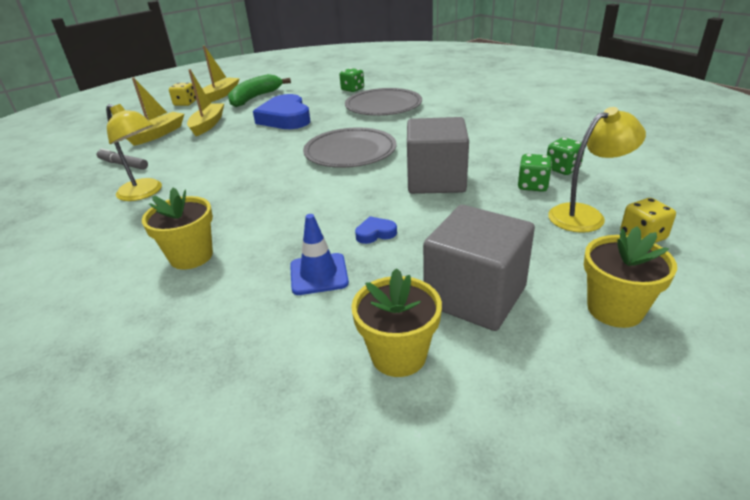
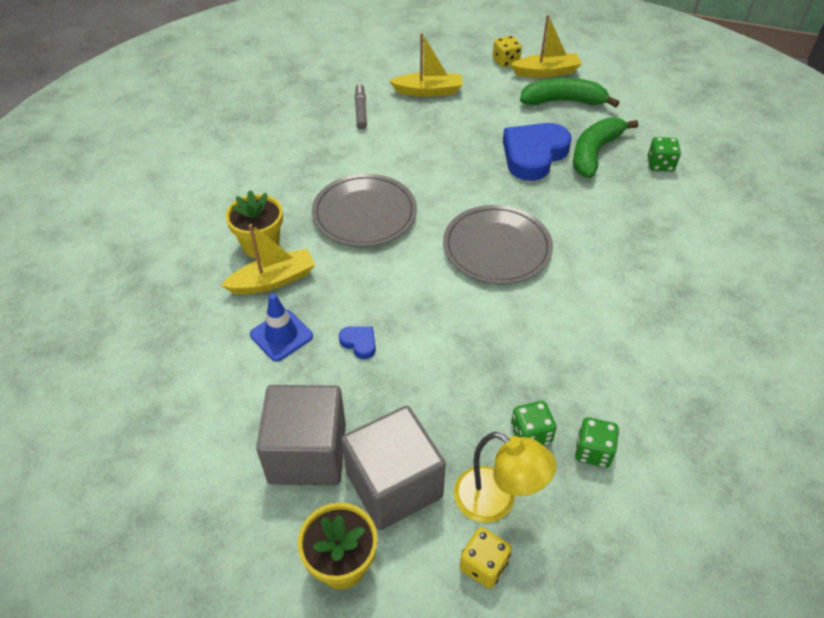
camera: 55 degrees right, 15 degrees up
yellow lamp [106,104,162,201] -> none
yellow boat [187,69,224,136] -> yellow boat moved to [221,224,315,295]
grey plate [345,88,422,116] -> grey plate moved to [312,174,417,247]
yellow flower pot [351,268,442,377] -> none
grey cube [407,117,469,194] -> grey cube moved to [341,406,446,530]
none -> green banana [573,117,638,178]

